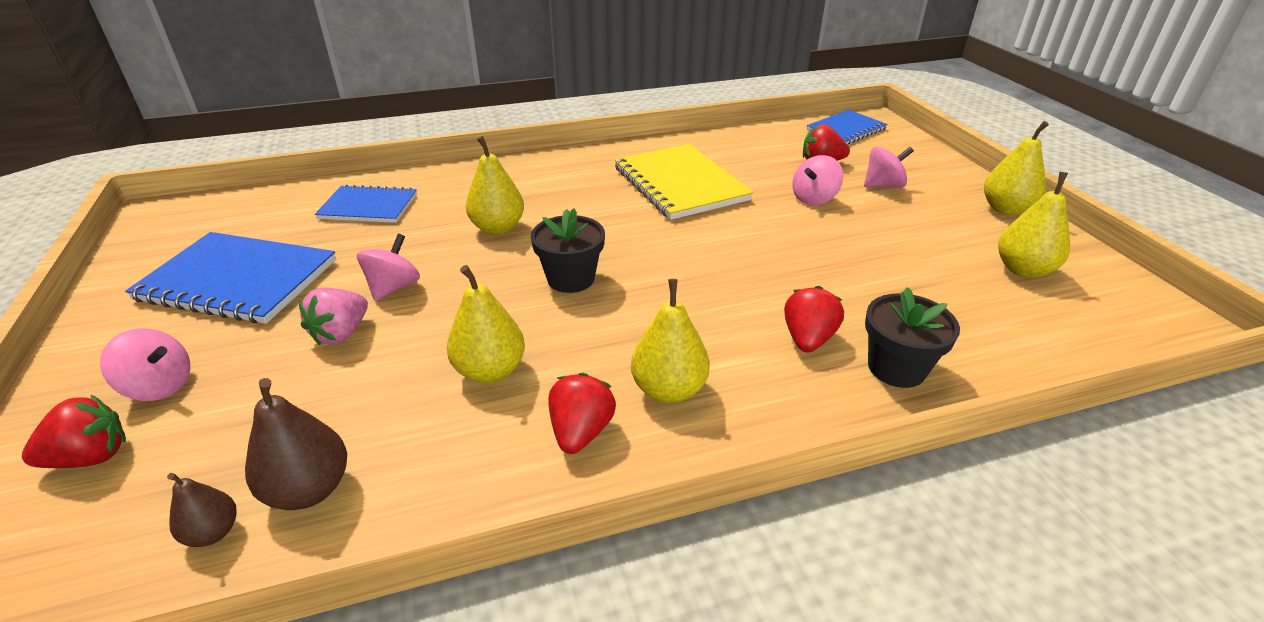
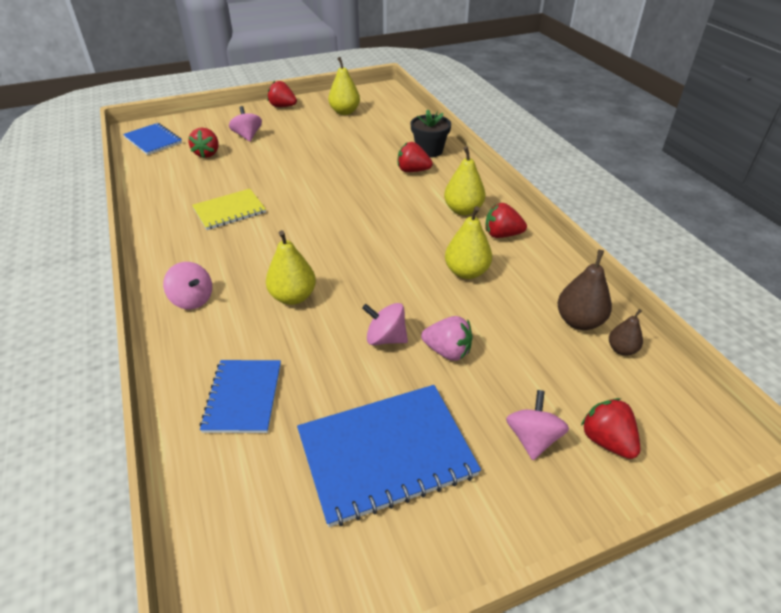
camera: 95 degrees left, 5 degrees up
blue notebook [125,232,336,324] -> blue notebook turned 60 degrees clockwise [297,385,481,527]
black flower pot [531,208,605,293] -> none
yellow notebook [614,144,753,220] -> yellow notebook [192,189,266,230], size x0.62
pink spinning top [792,155,843,205] -> pink spinning top moved to [163,262,212,310]
yellow pear [984,121,1049,215] -> red strawberry [267,81,297,107]

